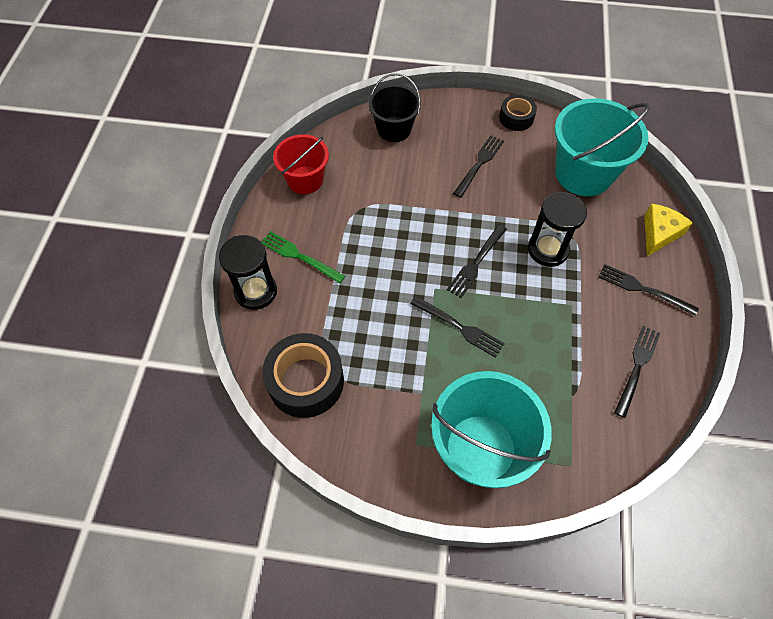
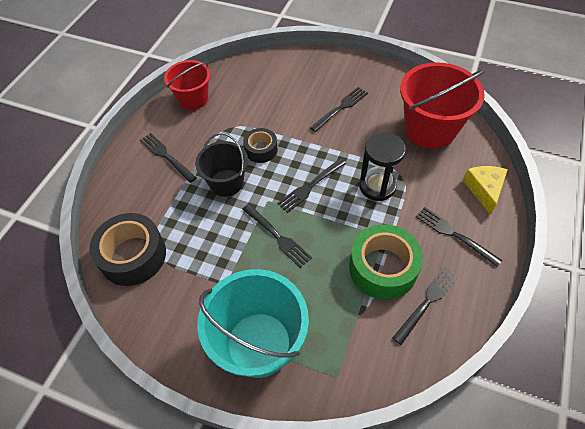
camera: 15 degrees right, 5 degrees down
black hourglass [219,235,277,310] -> none
green fork [261,231,345,284] -> black fork [139,133,197,183]
black bucket [369,73,421,142] -> black bucket moved to [195,133,248,197]
black tape [499,95,537,131] -> black tape moved to [243,128,278,163]
turquoise bucket [555,98,650,196] -> red bucket [400,62,485,149]
yellow cheese [644,204,693,257] -> yellow cheese turned 45 degrees counterclockwise [463,166,508,215]
none -> green tape [349,224,423,300]

